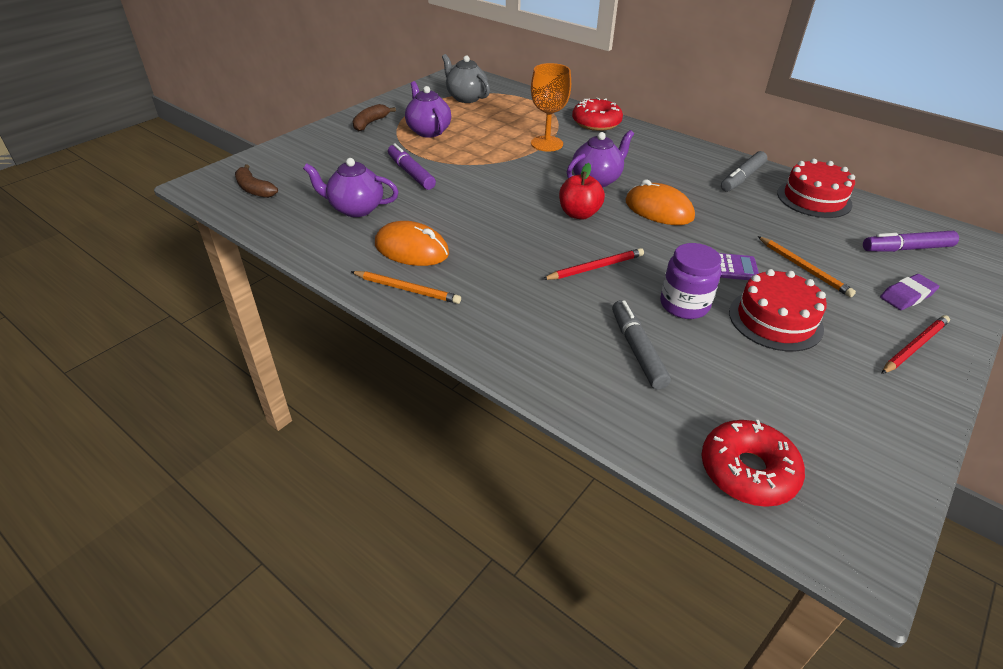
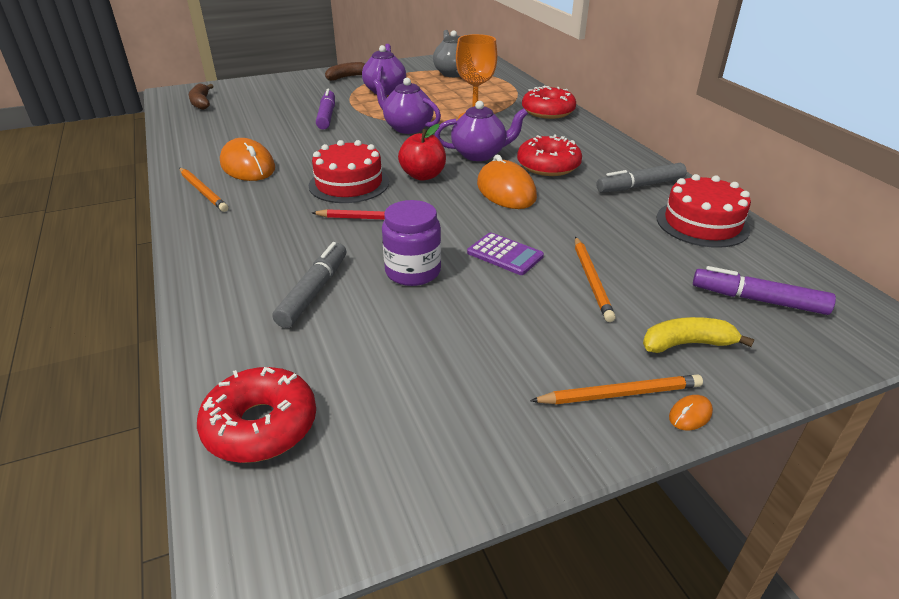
camera: 30 degrees right, 5 degrees down
purple teapot [303,158,399,217] -> purple teapot moved to [373,78,441,134]
red cake [729,269,827,352] -> red cake moved to [309,140,389,203]
purple eraser [880,274,939,310] -> yellow banana [643,317,755,353]
red pencil [881,315,950,374] -> orange pencil [530,375,703,404]
none -> red donut [517,134,582,176]
none -> orange mouse [669,395,713,430]

